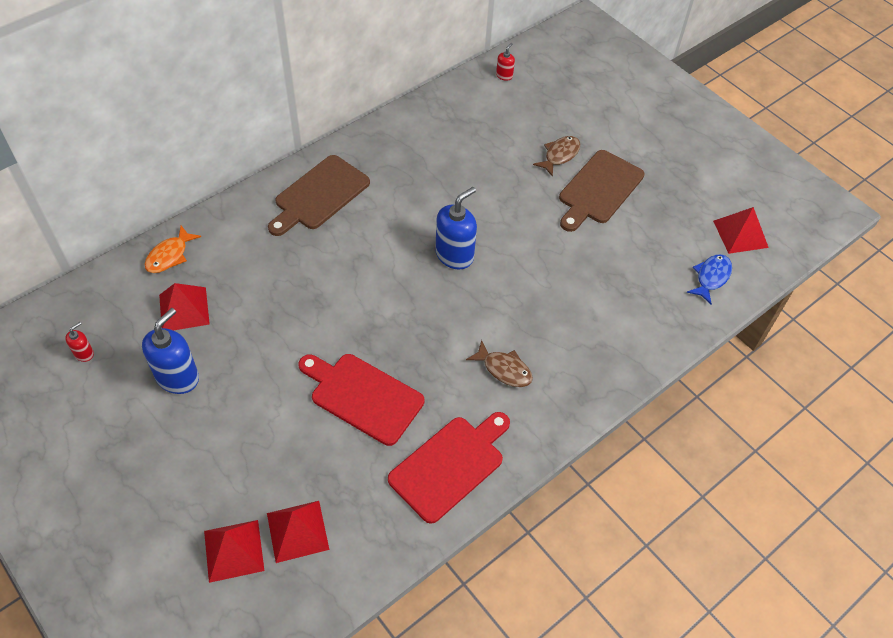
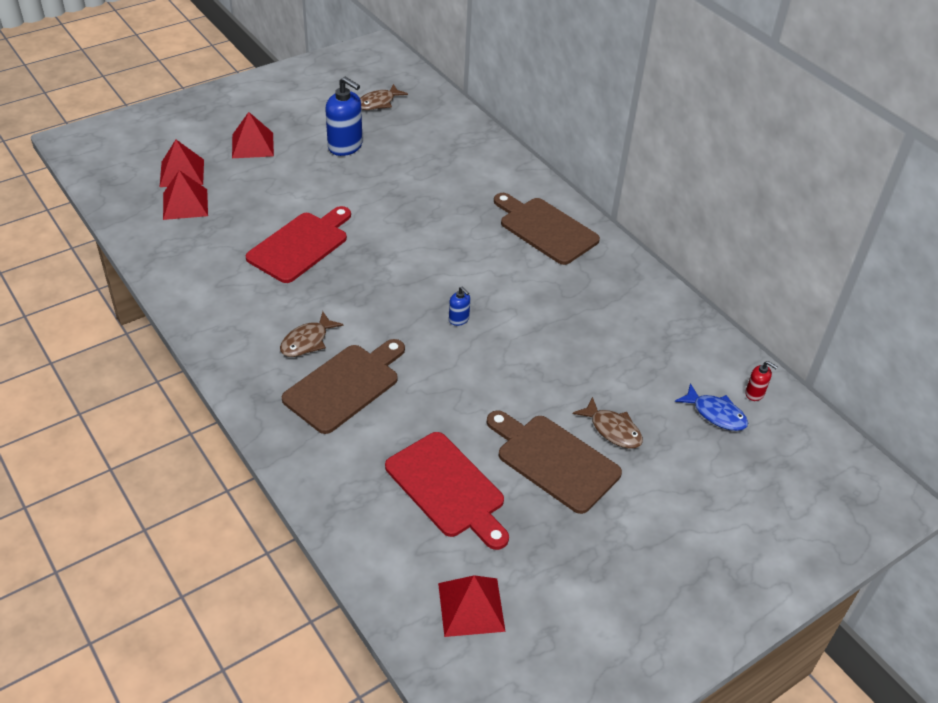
camera: 95 degrees right, 10 degrees down
red soap dispenser [65,322,94,362] -> brown fish [360,84,408,110]
orange fish [144,226,201,273] -> none
red pyramid [159,283,210,331] -> red pyramid moved to [232,112,274,158]
red cutting board [388,412,510,524] -> red cutting board moved to [385,432,509,550]
blue soap dispenser [435,187,477,269] -> blue soap dispenser [449,286,470,326], size x0.48
blue fish [687,254,732,304] -> blue fish moved to [675,383,748,431]
none -> brown cutting board [282,339,405,434]

